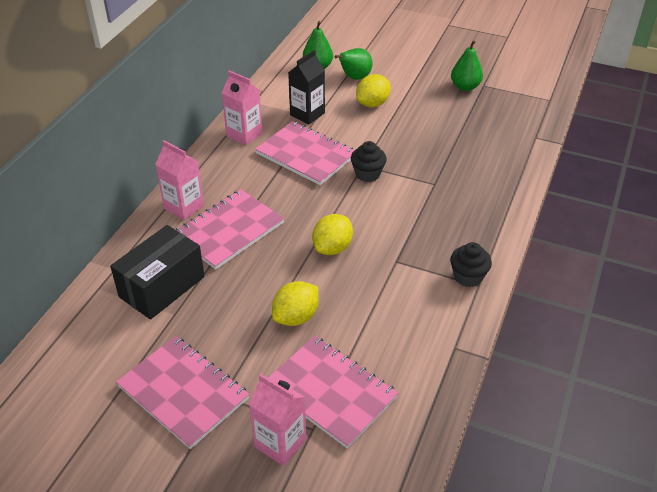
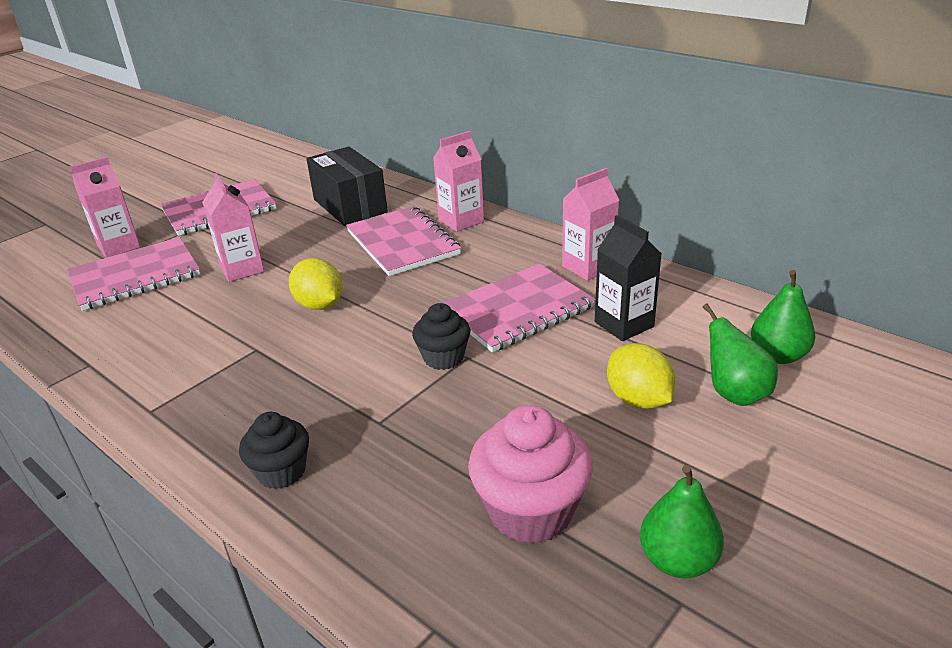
camera: 110 degrees right, 10 degrees down
yellow lemon [272,281,319,326] -> pink carton [202,173,264,282]
black cupcake [450,242,492,287] -> black cupcake moved to [239,412,309,489]
none -> pink cupcake [468,405,593,544]

